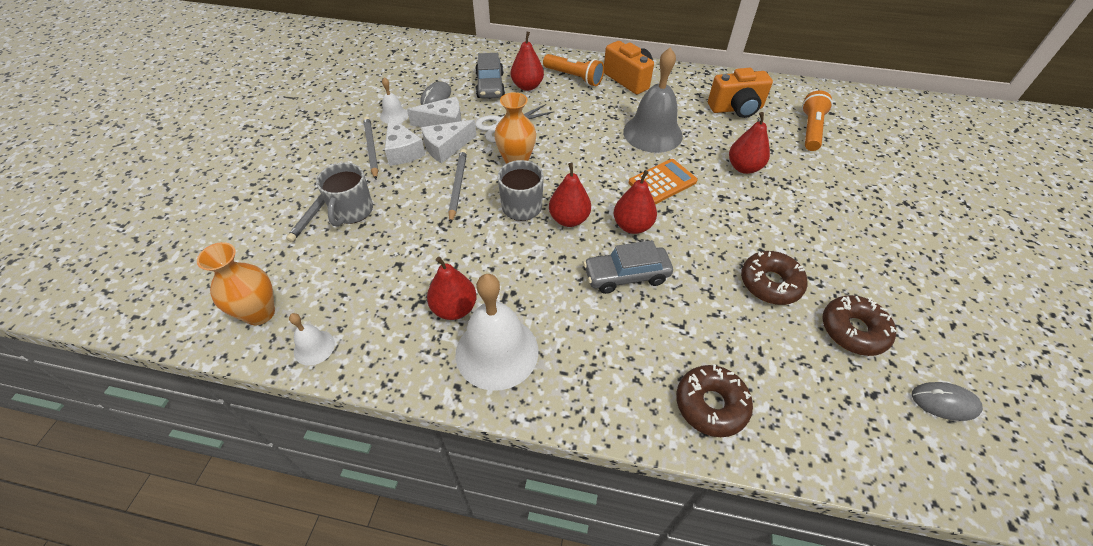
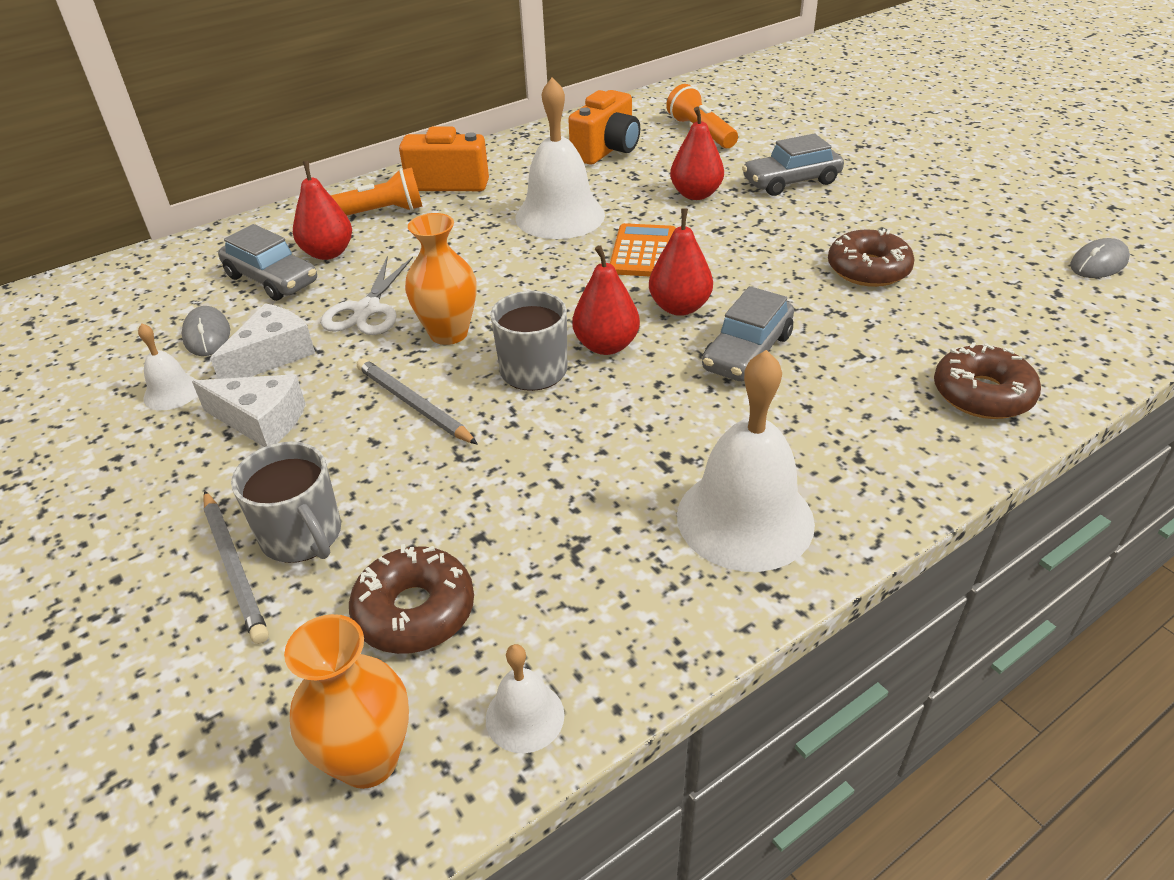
camera: 45 degrees left, 10 degrees down
grey pencil [363,116,378,179] -> none
white cheese [421,119,477,164] -> none
red pear [427,257,477,320] -> none
grey bell [623,47,683,153] -> white bell [516,77,605,239]
brown donut [822,295,896,356] -> brown donut moved to [349,544,474,654]
none -> grey car [742,134,844,196]

